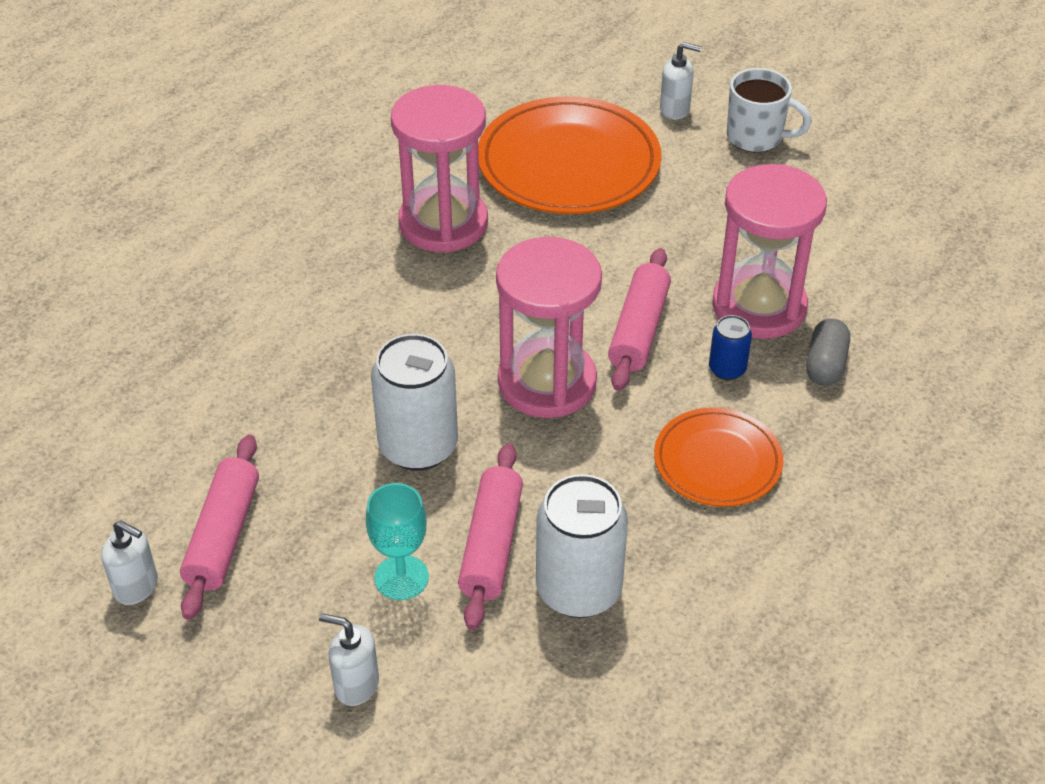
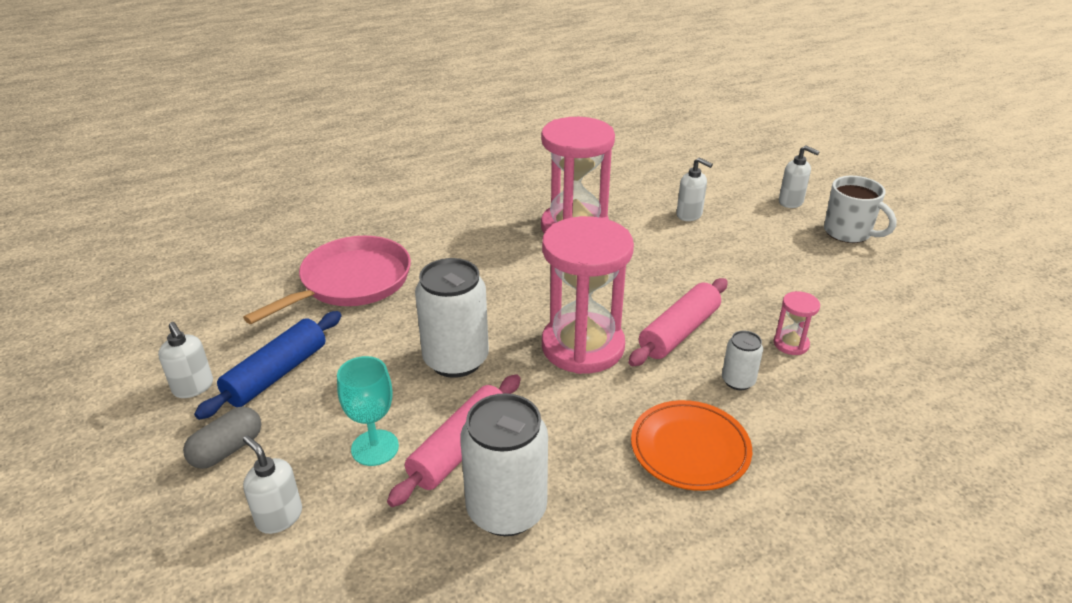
camera: 25 degrees right, 10 degrees down
pink rolling pin [180,435,259,620] -> blue rolling pin [194,311,342,420]
orange plate [478,96,662,214] -> white soap dispenser [676,157,713,221]
blue can [709,315,752,380] -> white can [722,331,763,390]
pink hourglass [712,164,827,339] -> pink hourglass [774,291,820,355], size x0.42
grey capsule [806,318,850,386] -> grey capsule moved to [183,407,261,469]
none -> pink pan [243,236,411,324]

